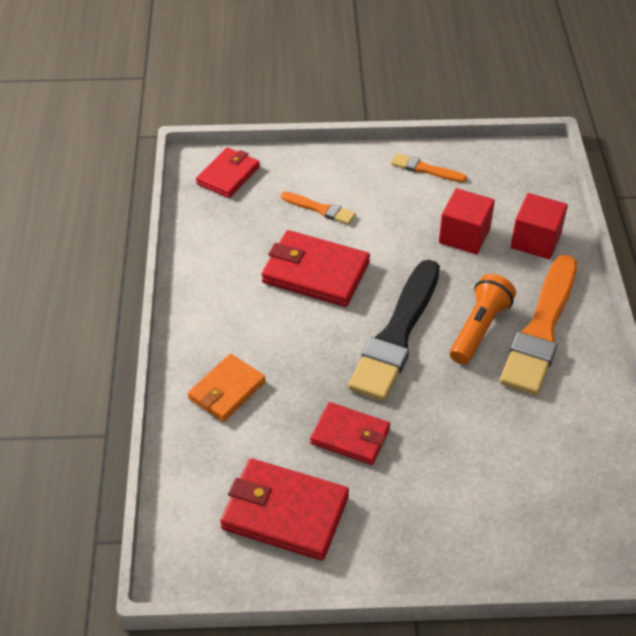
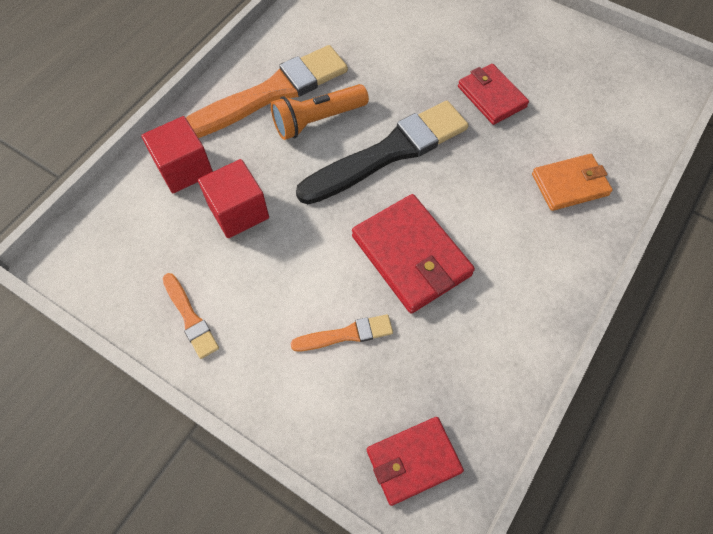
camera: 145 degrees left, 15 degrees up
red wallet [220,458,349,561] -> none
orange brush [281,191,356,225] -> orange brush turned 105 degrees clockwise [290,314,393,351]

